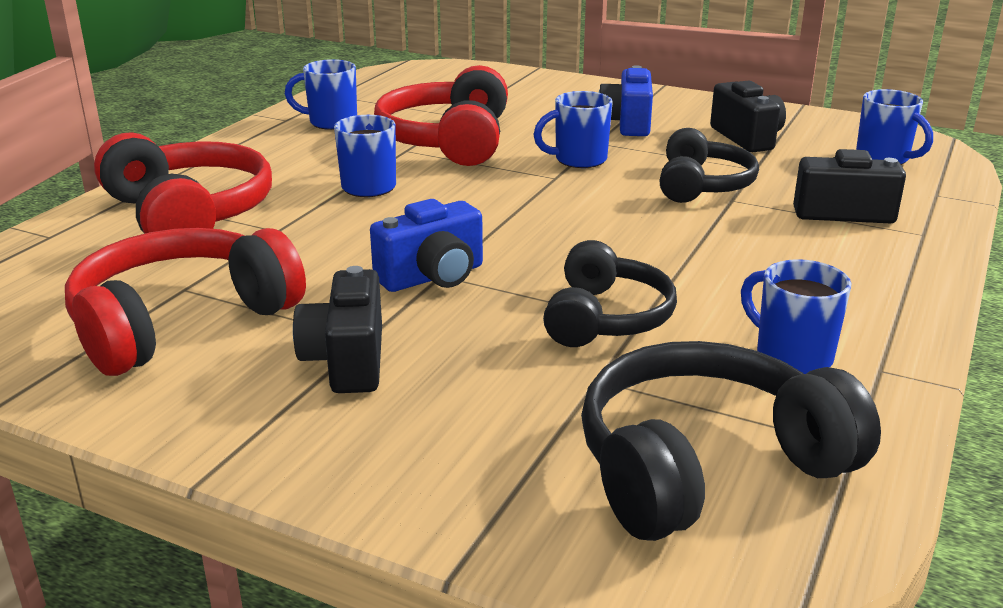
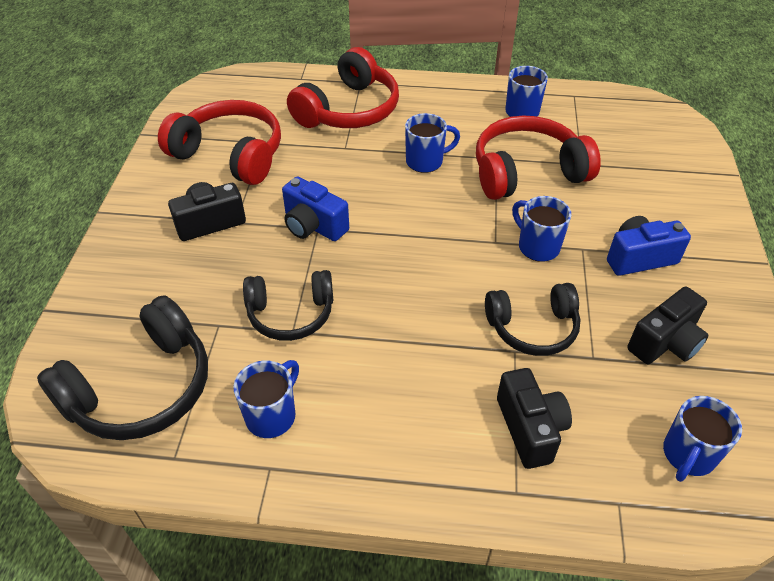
camera: 70 degrees right, 20 degrees up
black headphones [581,341,881,541] -> black headphones turned 90 degrees clockwise [37,295,208,440]

